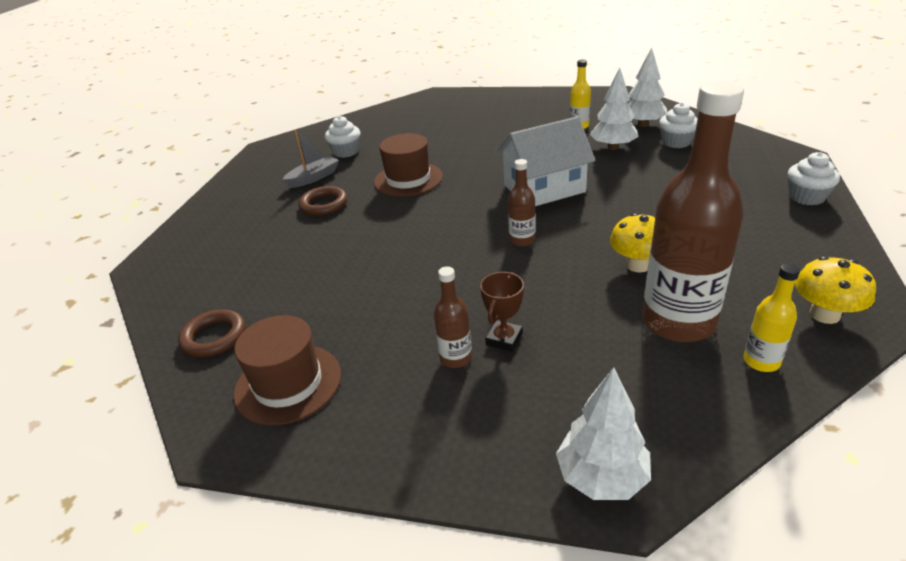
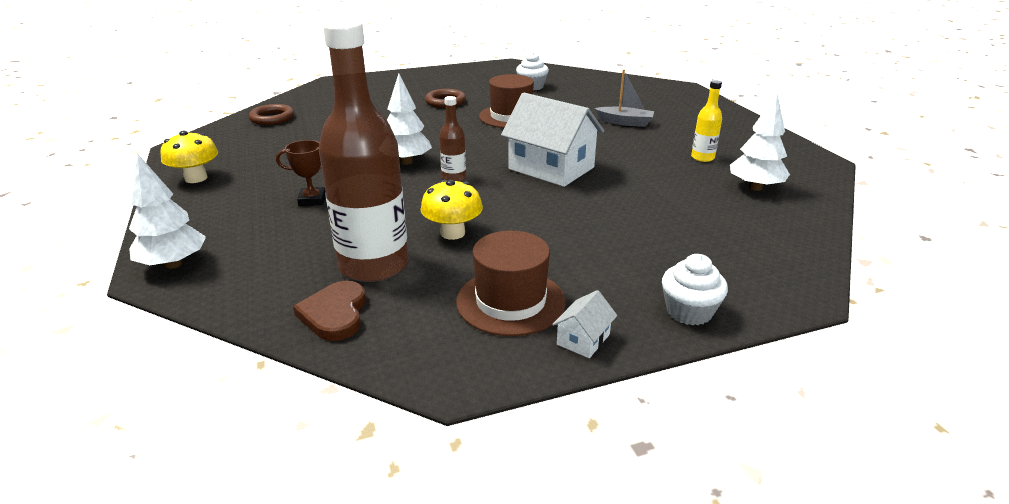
camera: 55 degrees right, 5 degrees down
brown hat [234,315,341,426] -> brown hat moved to [456,231,566,336]
grey boat [282,129,339,188] -> grey boat moved to [594,69,654,127]
brown bottle [434,267,472,368] -> none
white tree [590,67,639,150] -> white tree moved to [387,73,432,165]
white cupcake [659,103,698,148] -> none
yellow bottle [744,264,800,372] -> brown heart [293,281,366,341]
yellow mushroom [795,256,876,324] -> yellow mushroom moved to [161,131,218,183]
none -> white house [552,290,617,358]

